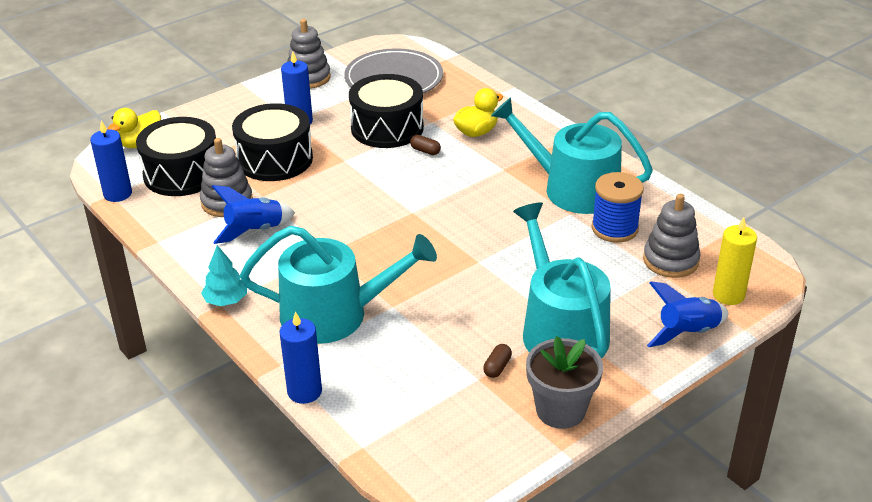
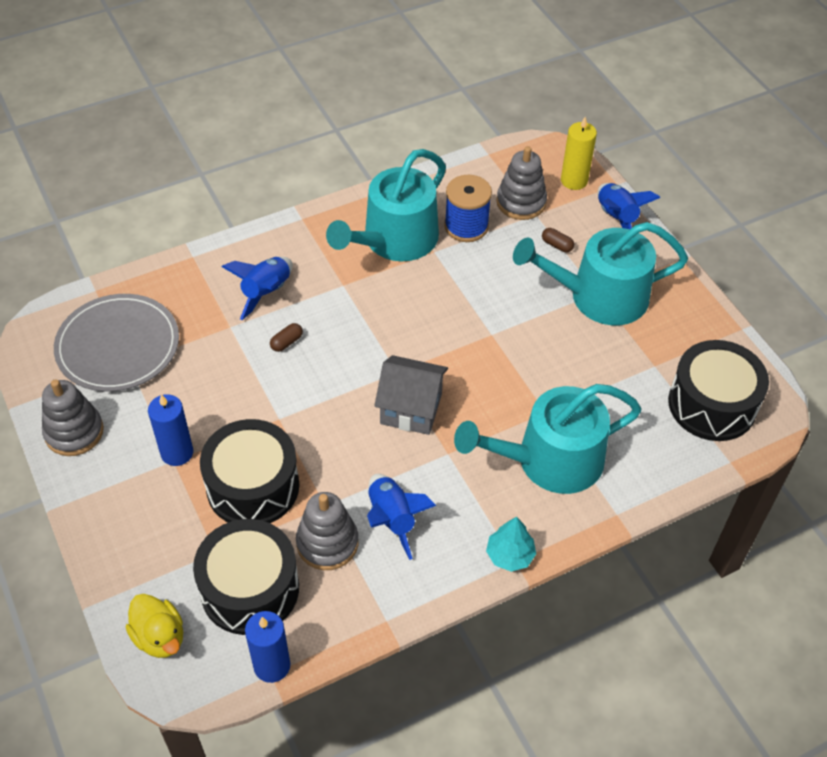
camera: 80 degrees left, 15 degrees up
turquoise watering can [240,226,437,344] -> turquoise watering can turned 120 degrees counterclockwise [454,384,642,494]
blue candle [279,311,322,404] -> none
black drum [349,74,424,148] -> black drum moved to [668,340,769,441]
yellow duck [453,88,503,137] -> blue rocket [222,257,293,320]
brown capsule [483,344,512,378] -> brown capsule moved to [542,228,574,253]
grey flower pot [526,336,603,429] -> none
none -> grey house [374,355,448,435]

